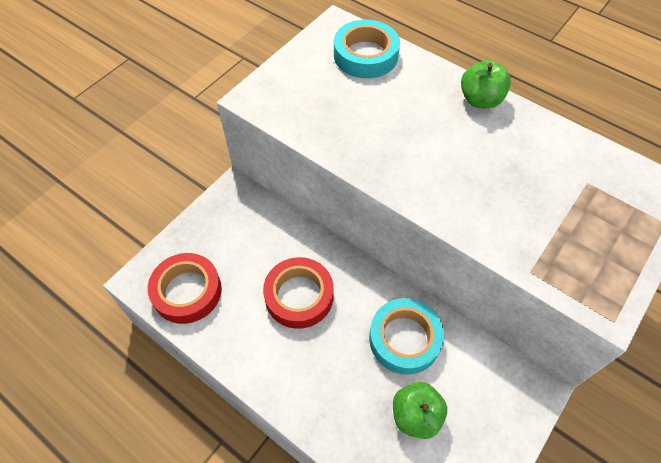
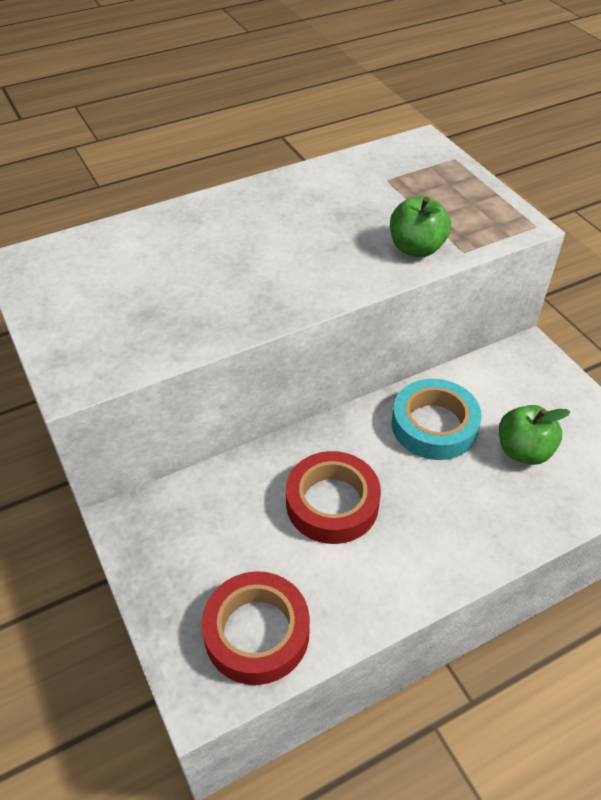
camera: 65 degrees left, 10 degrees down
turquoise tape [334,20,400,78] -> none
green apple [461,60,511,109] -> green apple moved to [390,196,451,257]

